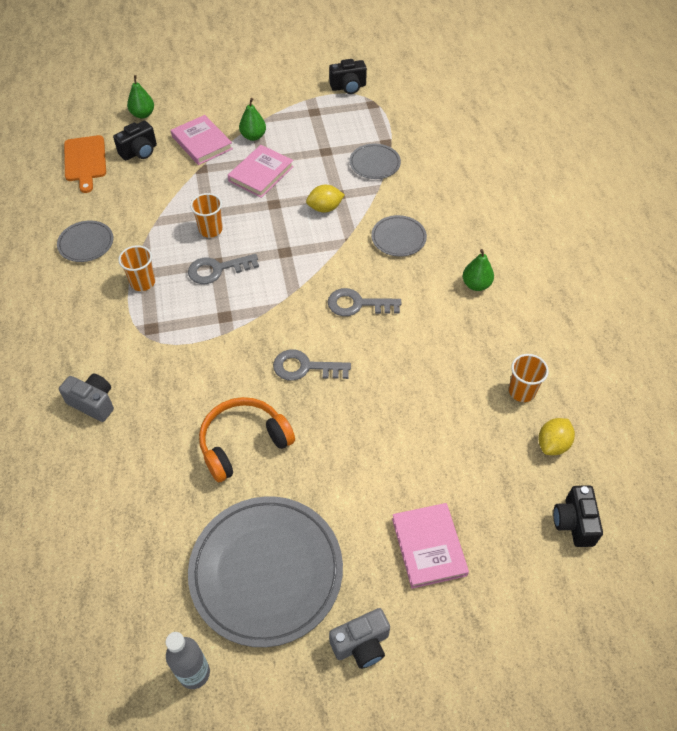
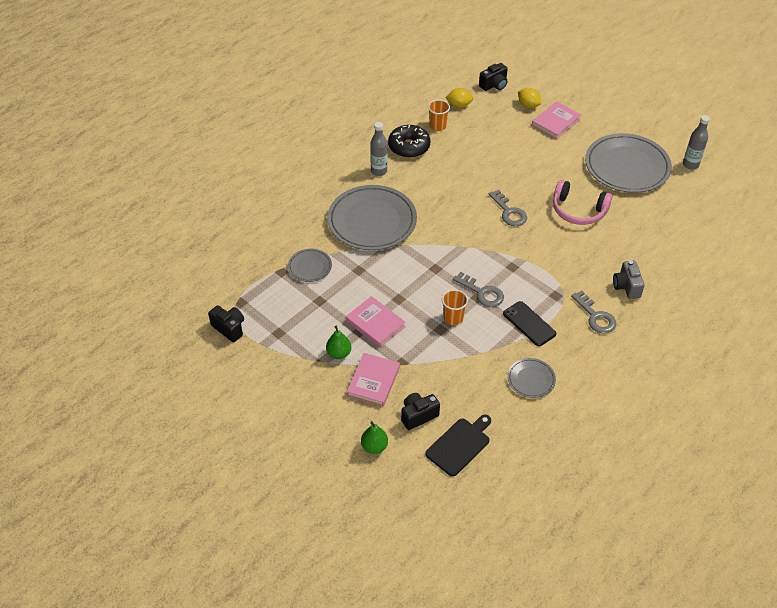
camera: 125 degrees left, 5 degrees down
orange cutting board [64,135,106,193] -> black cutting board [425,415,491,477]
black camera [113,121,157,161] -> black camera turned 45 degrees counterclockwise [401,393,440,430]
orange cup [118,245,155,291] -> black phone [503,301,556,346]
orange headphones [199,397,295,482] -> pink headphones [553,180,612,225]
pink book [228,145,294,198] -> pink book turned 45 degrees clockwise [346,296,406,348]
yellow lemon [306,185,344,213] -> yellow lemon moved to [518,88,541,108]
grey key [328,288,401,316] -> grey key moved to [571,290,616,334]
grey camera [329,608,390,669] -> none
grey plate [371,215,427,257] -> grey plate [327,185,417,250], size x2.10
green pear [463,249,494,291] -> grey bottle [370,122,388,176]
none -> black donut [388,125,430,158]

